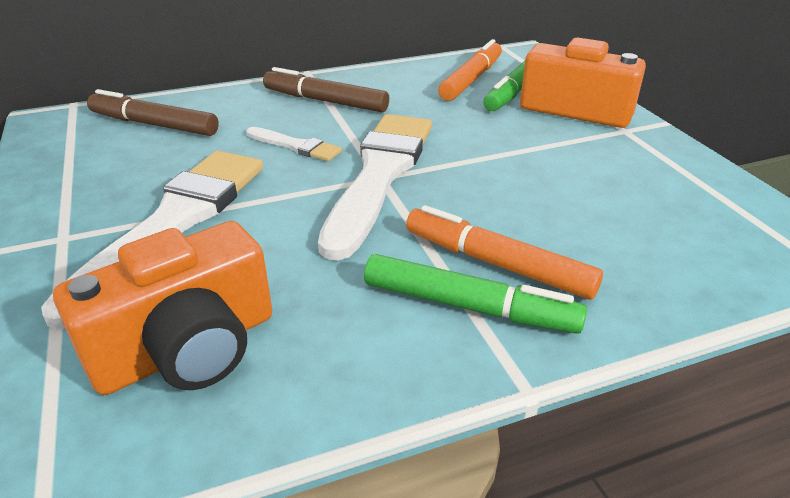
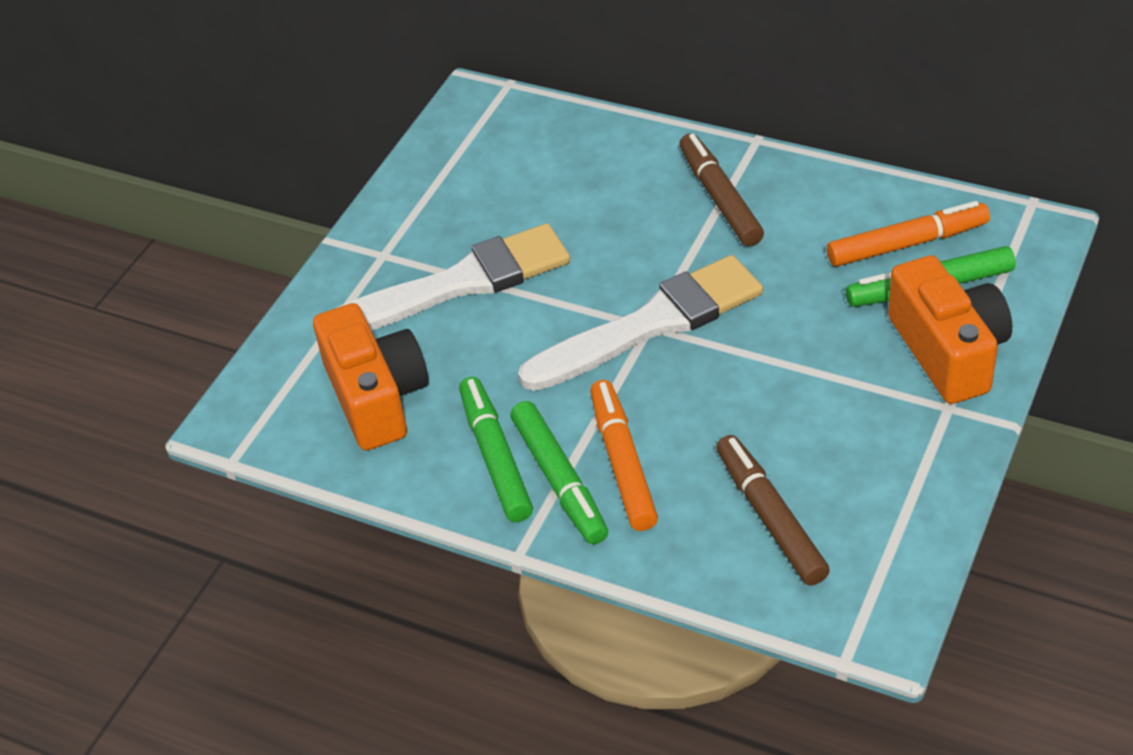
camera: 50 degrees right, 10 degrees up
orange camera [53,221,272,395] -> orange camera turned 120 degrees counterclockwise [313,303,429,451]
brown marker [87,89,219,136] -> brown marker moved to [716,435,830,586]
white brush [246,127,342,161] -> none
none -> green marker [459,377,533,522]

